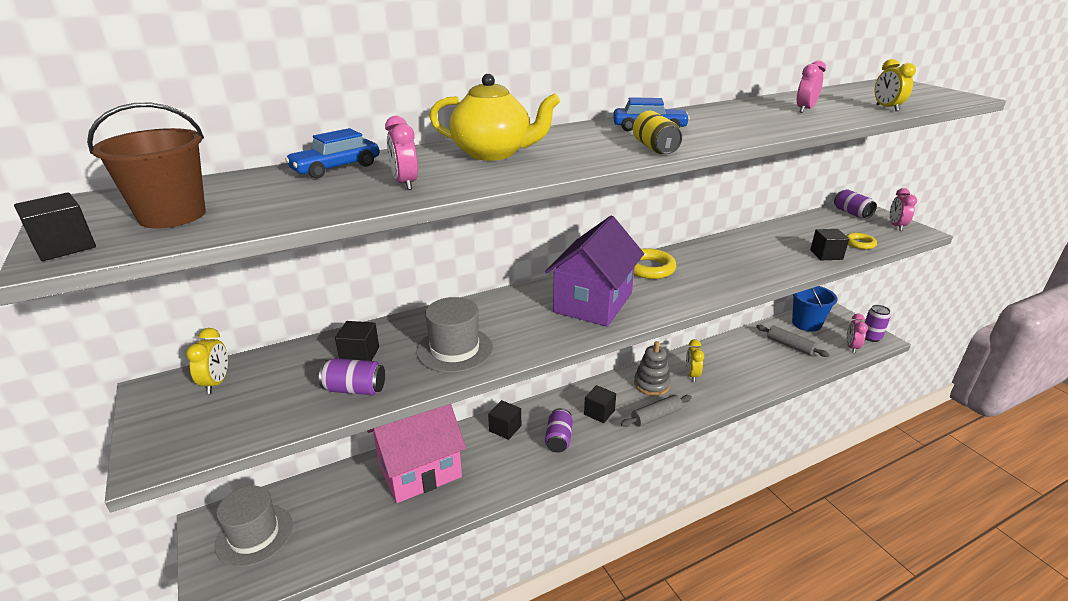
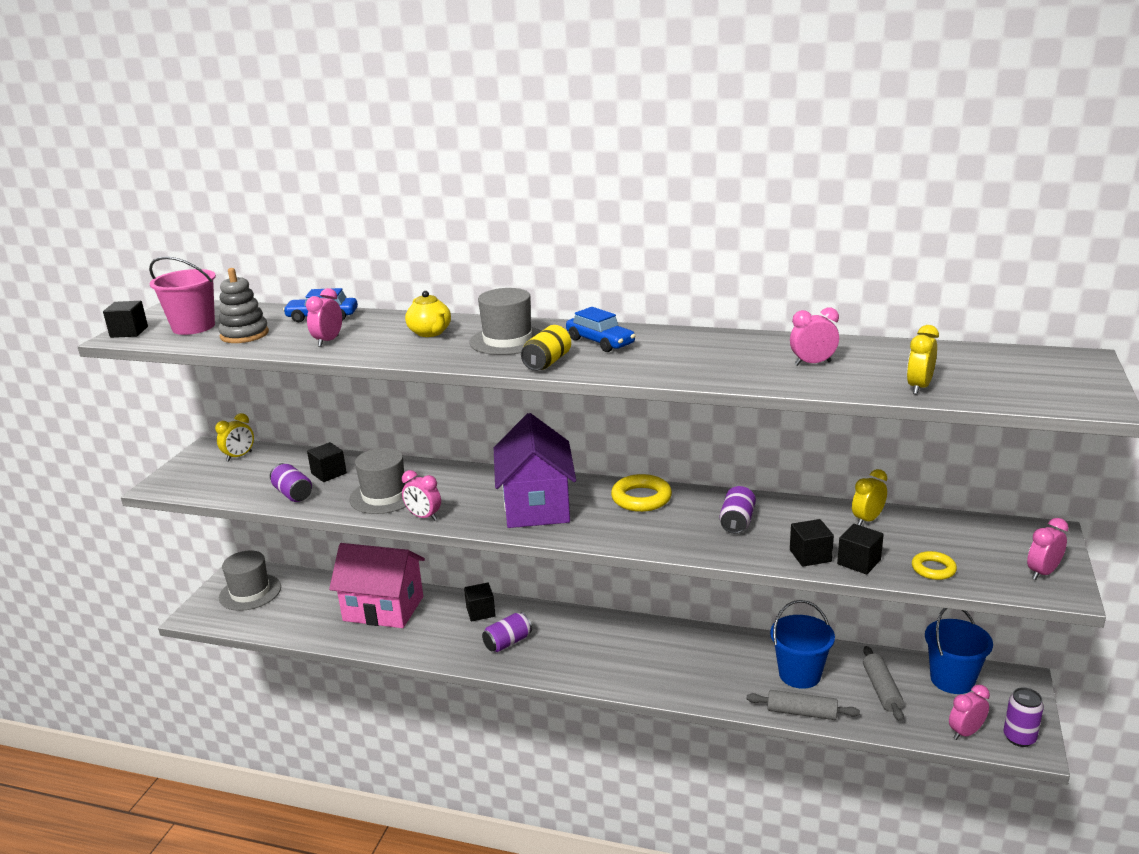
camera: 45 degrees right, 5 degrees down
brown bucket [87,103,206,229] -> pink bucket [149,256,216,335]
yellow teapot [429,74,560,161] -> yellow teapot [405,291,451,337], size x0.63
purple house [545,216,644,327] -> purple house turned 75 degrees counterclockwise [494,413,576,528]
black cube [584,385,616,423] -> black cube moved to [790,519,834,567]
grey rolling pin [621,395,692,427] -> grey rolling pin moved to [747,690,860,720]
grey stacking toy [634,341,671,396] -> grey stacking toy moved to [218,268,269,343]
yellow clock [686,339,704,382] -> yellow clock moved to [852,469,887,526]
purple can [834,189,877,219] -> purple can moved to [720,486,756,534]
none -> pink clock [402,470,441,521]
none -> grey hat [470,288,541,355]
none -> blue bucket [770,600,835,689]

